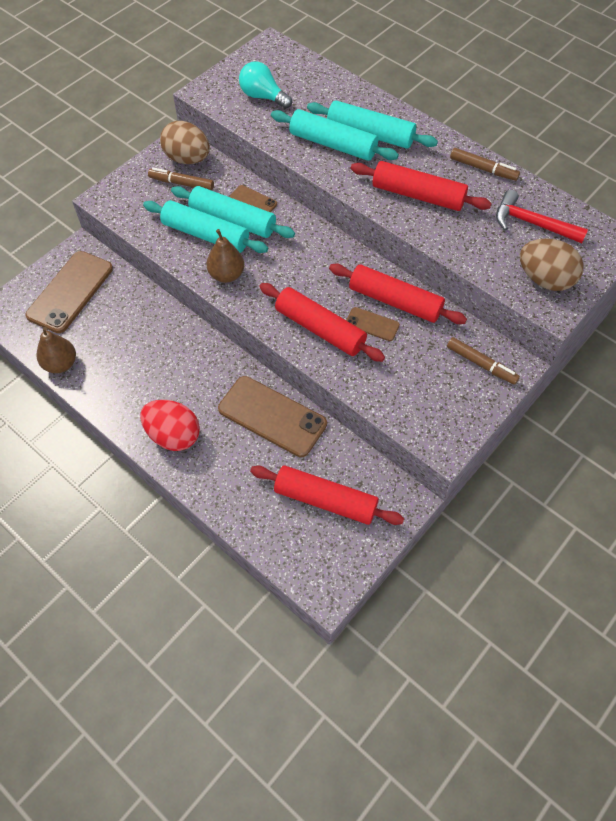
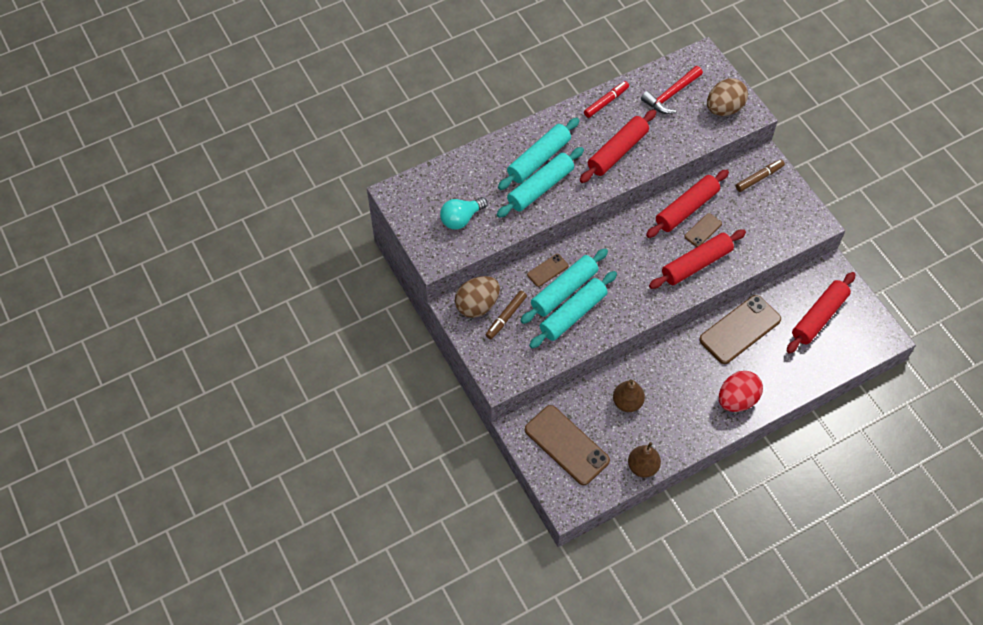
camera: 70 degrees left, 0 degrees up
brown pear [206,229,244,283] -> brown pear moved to [613,379,645,412]
brown marker [450,148,520,181] -> red marker [584,81,629,118]

